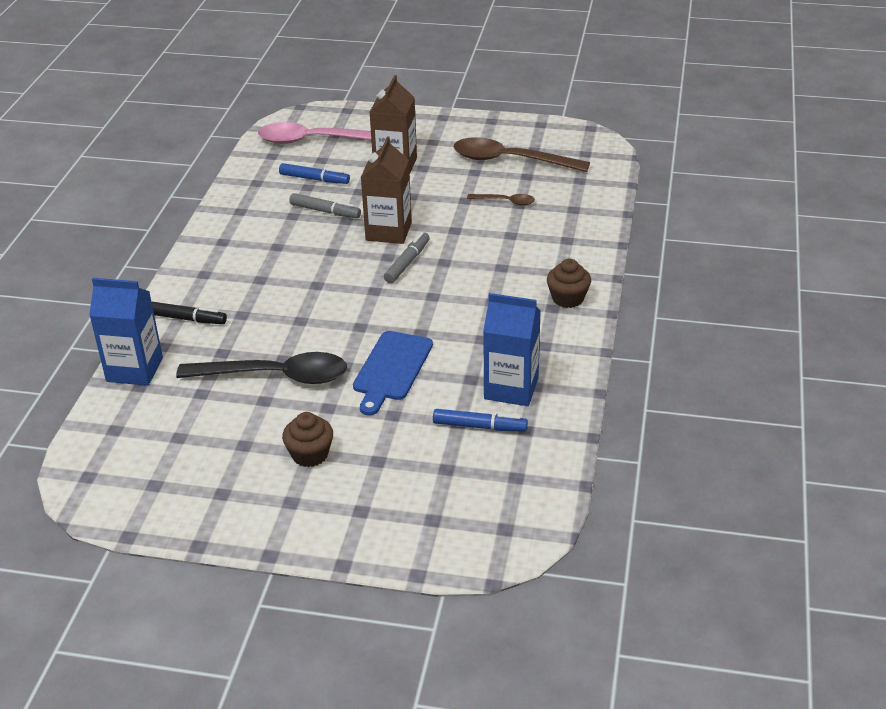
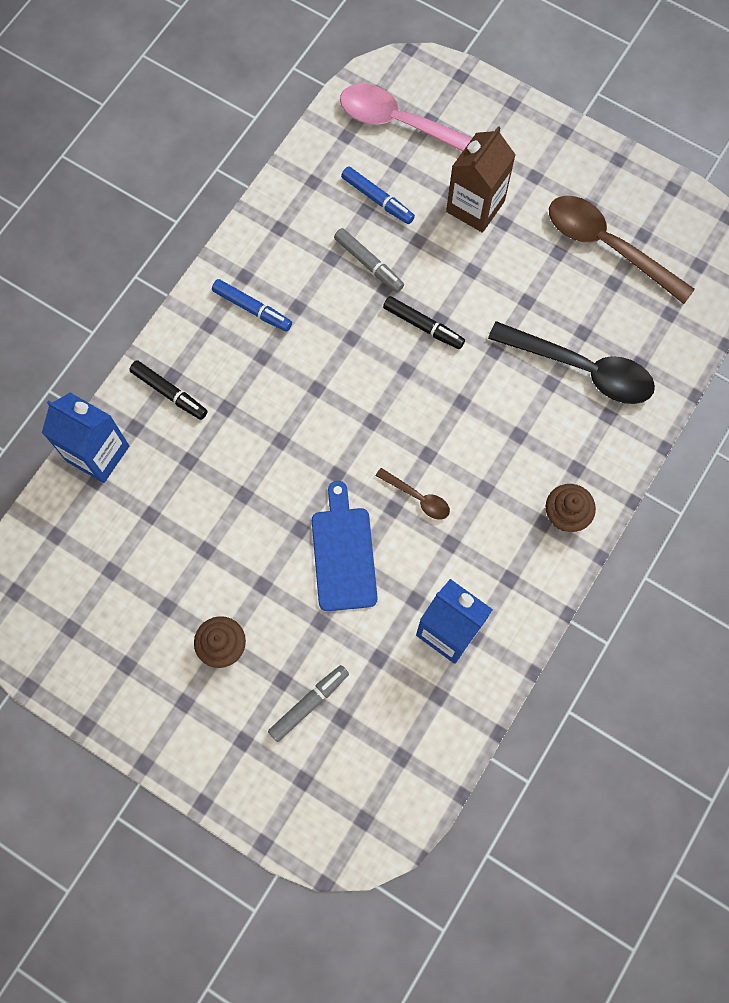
camera: 20 degrees right, 35 degrees up
black spoon [176,352,347,384] -> black spoon moved to [488,321,655,404]
blue cutting board [353,331,433,415] -> blue cutting board turned 135 degrees clockwise [312,481,378,611]
brown carton [361,136,412,244] -> black marker [383,296,465,349]
grey marker [384,232,430,283] -> grey marker moved to [268,665,349,742]
blue marker [433,409,528,432] -> blue marker moved to [212,279,292,331]
brown spoon [467,194,535,206] -> brown spoon moved to [376,468,450,520]

